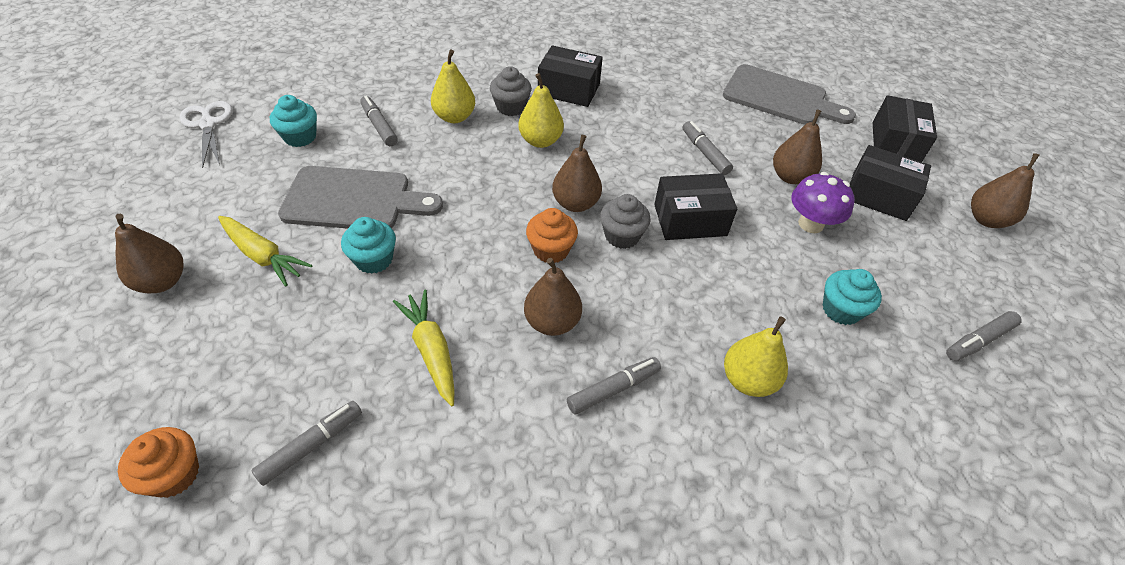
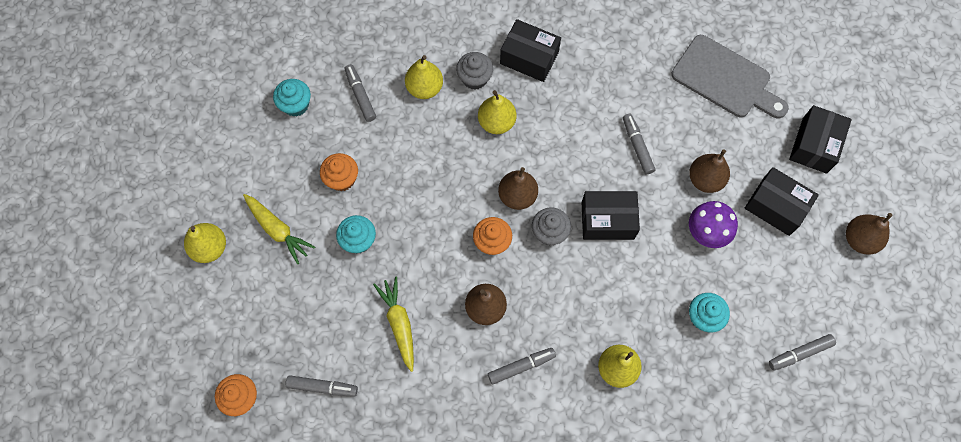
camera: 10 degrees right, 20 degrees up
brown pear [115,214,184,293] -> yellow pear [184,223,226,263]
white scissors [179,101,232,168] -> none
grey marker [251,401,362,486] -> grey marker turned 45 degrees clockwise [286,375,358,397]
grey cutting board [278,166,443,229] -> orange cupcake [320,153,358,191]

